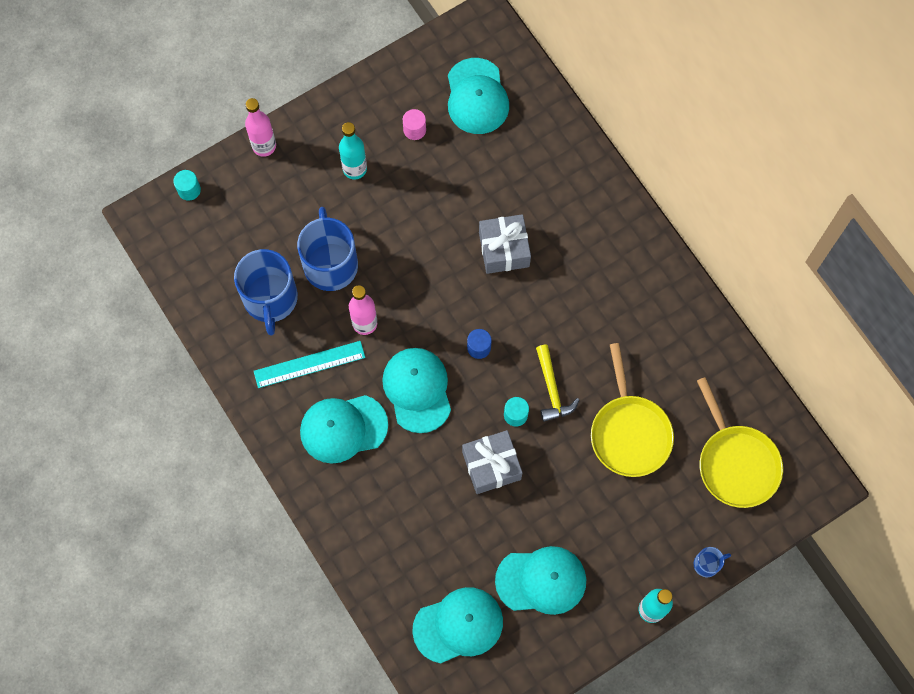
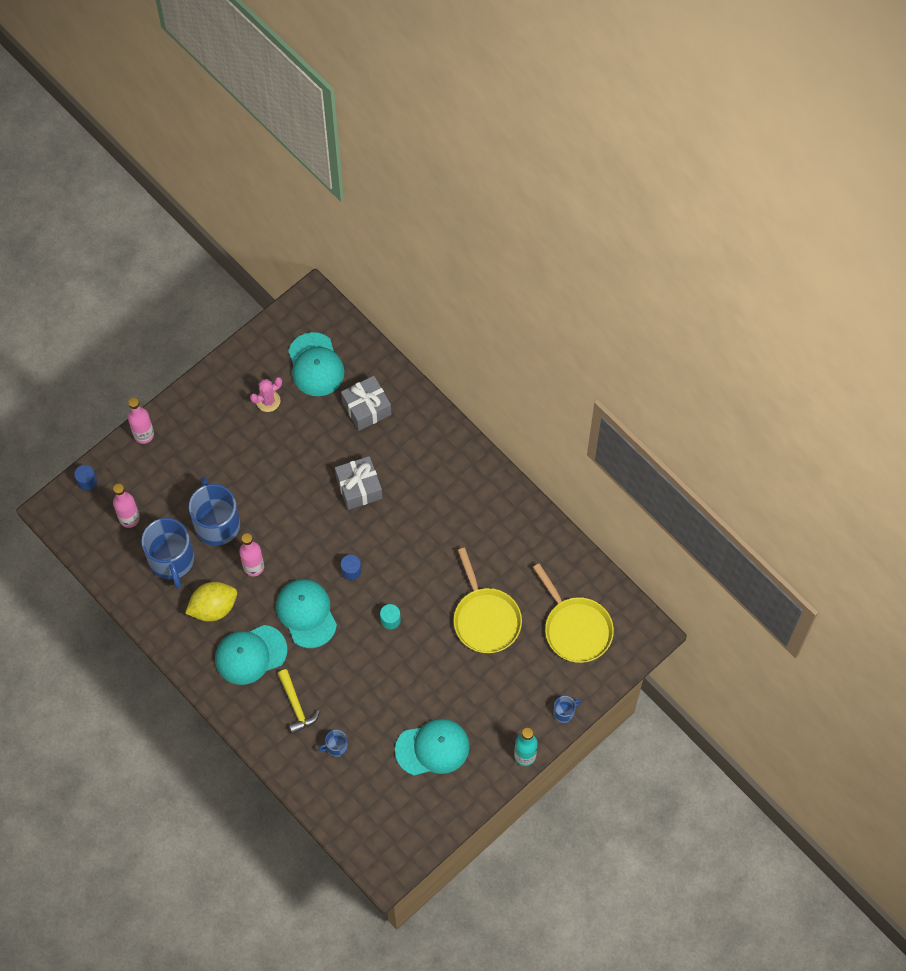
camera: 10 degrees left, 5 degrees down
turquoise cylinder [173,170,201,201] -> blue cylinder [74,465,97,490]
turquoise ruler [254,341,365,388] -> yellow lemon [185,582,237,622]
turquoise bottle [339,122,367,179] -> none
pink cylinder [403,109,426,140] -> pink cactus [250,377,282,412]
turquoise cap [412,587,503,663] -> none
grey gift [462,430,523,494] -> grey gift moved to [341,376,392,431]
yellow hammer [536,345,579,422] -> yellow hammer moved to [278,669,320,734]
none -> pink bottle [113,483,140,528]
none -> blue mug [318,730,348,757]

